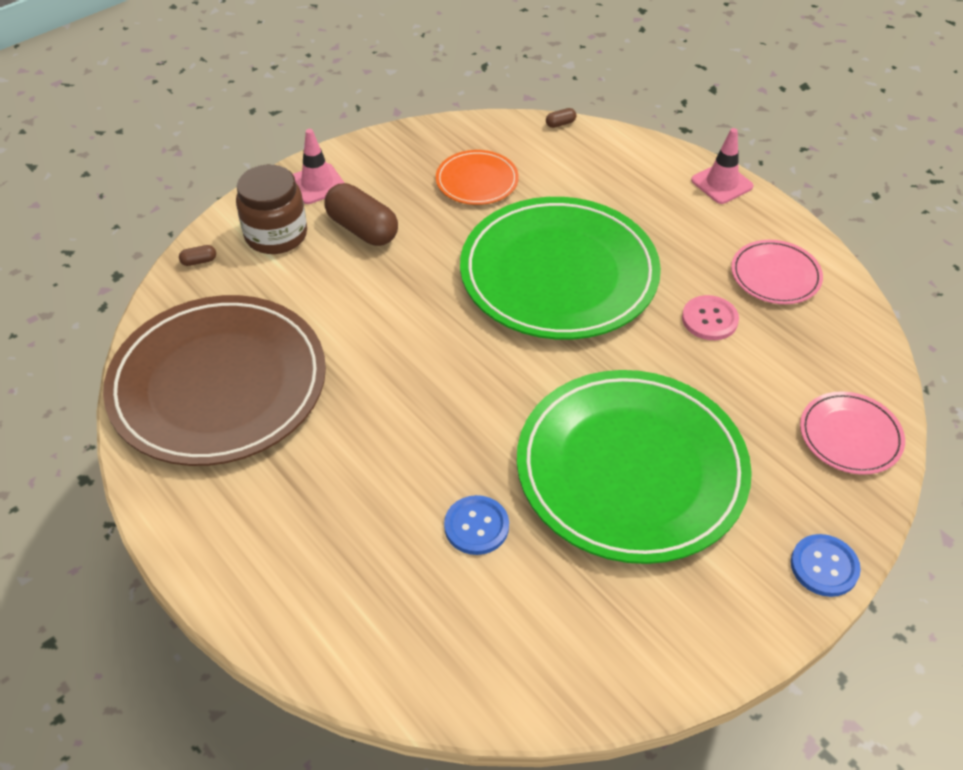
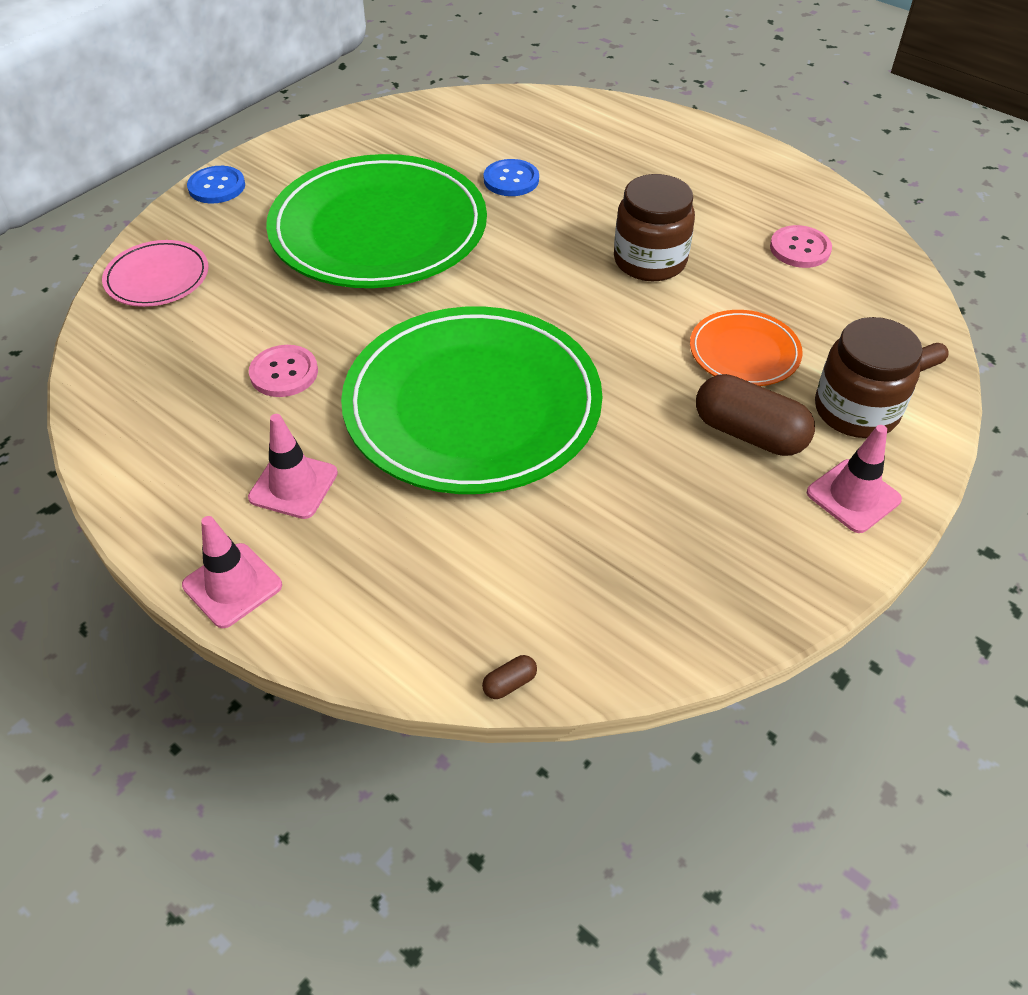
camera: 170 degrees right, 0 degrees up
brown plate [103,295,326,466] -> pink button [770,225,832,268]
orange plate [436,150,519,205] -> orange plate moved to [690,310,803,386]
pink plate [731,240,823,304] -> none
none -> pink traffic cone [248,414,338,519]
none -> brown jar [614,174,695,281]

